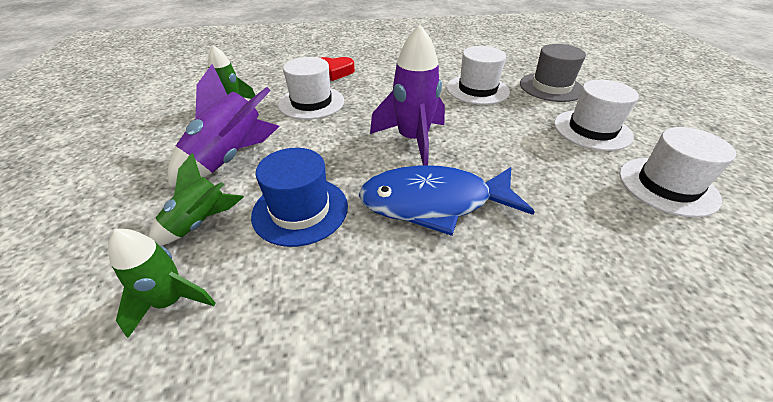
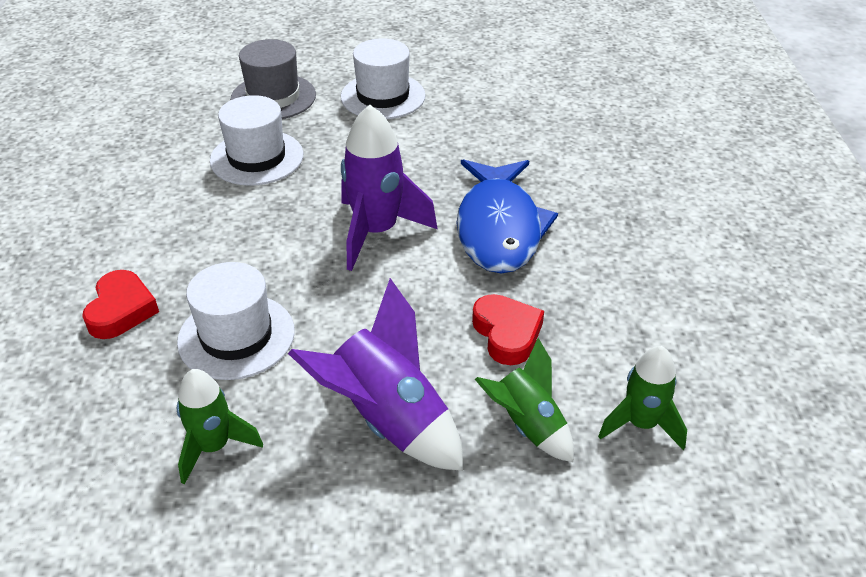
camera: 85 degrees left, 0 degrees up
blue hat [251,148,348,247] -> red heart [472,294,544,365]
white hat [619,127,736,218] -> none

